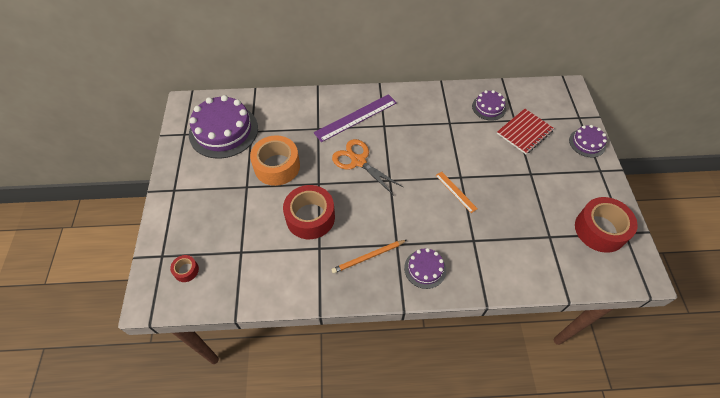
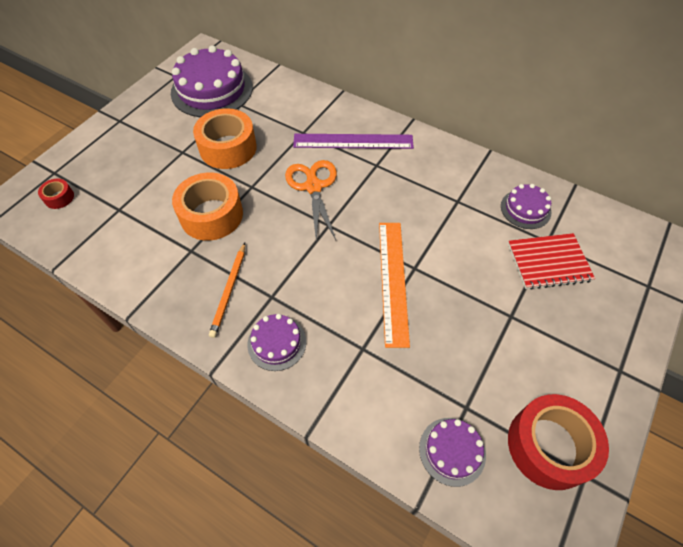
camera: 35 degrees right, 0 degrees up
red tape [283,185,335,239] -> orange tape [172,172,243,241]
orange pencil [331,240,407,274] -> orange pencil turned 90 degrees counterclockwise [209,243,245,338]
orange ruler [435,171,478,213] -> orange ruler [379,223,410,348], size x1.85
purple cake [569,125,607,157] -> purple cake moved to [419,418,486,487]

